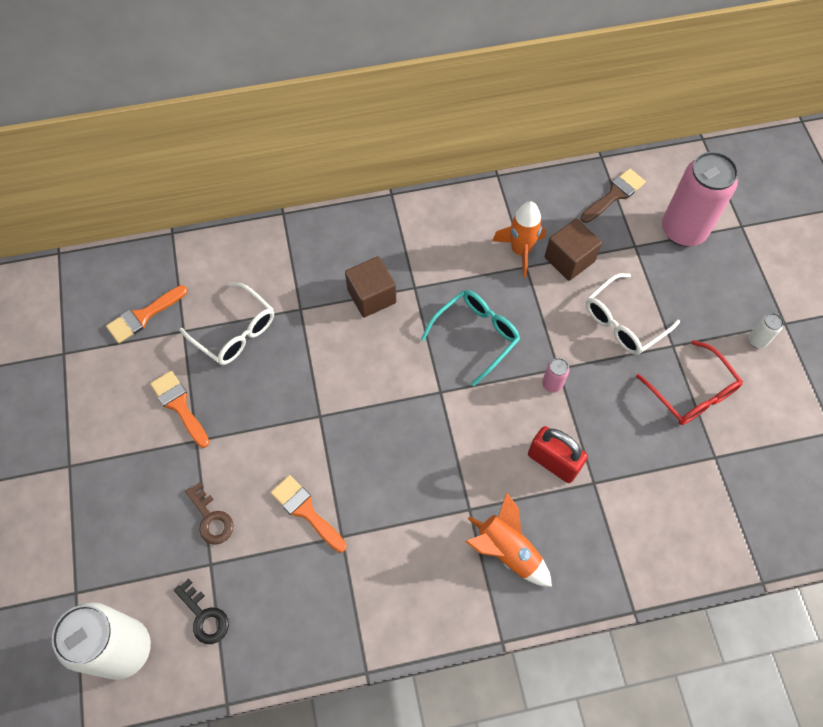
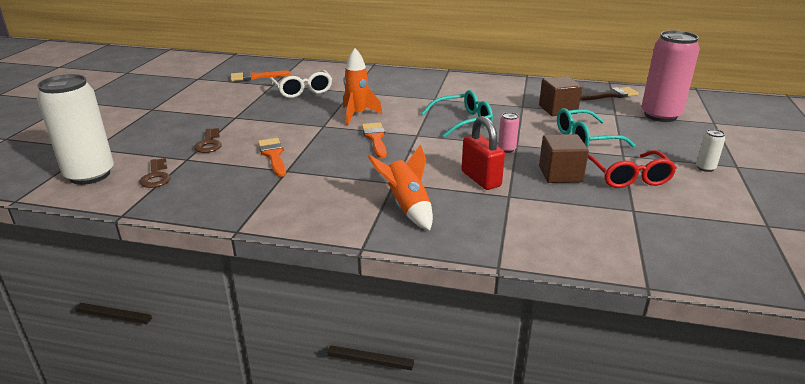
camera: 25 degrees right, 35 degrees down
orange brush [150,371,209,448] -> orange brush moved to [362,123,387,158]
black key [174,578,229,644] -> brown key [139,158,171,188]
brown cube [345,256,396,317] -> brown cube moved to [539,134,589,183]
orange rocket [492,201,546,278] -> orange rocket moved to [343,48,382,125]
white glasses [586,273,680,355] -> turquoise glasses [557,108,635,147]

